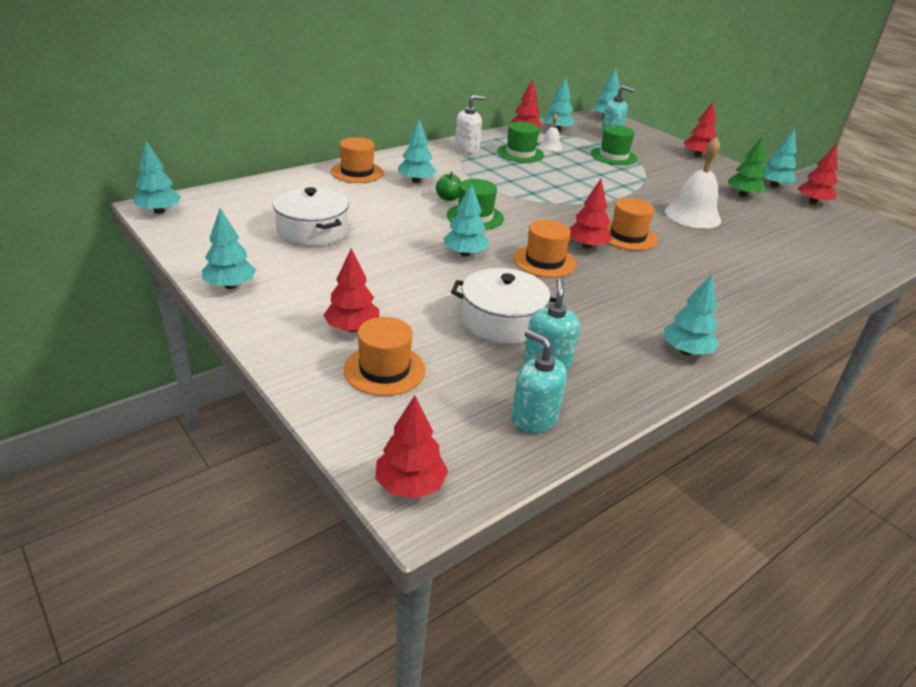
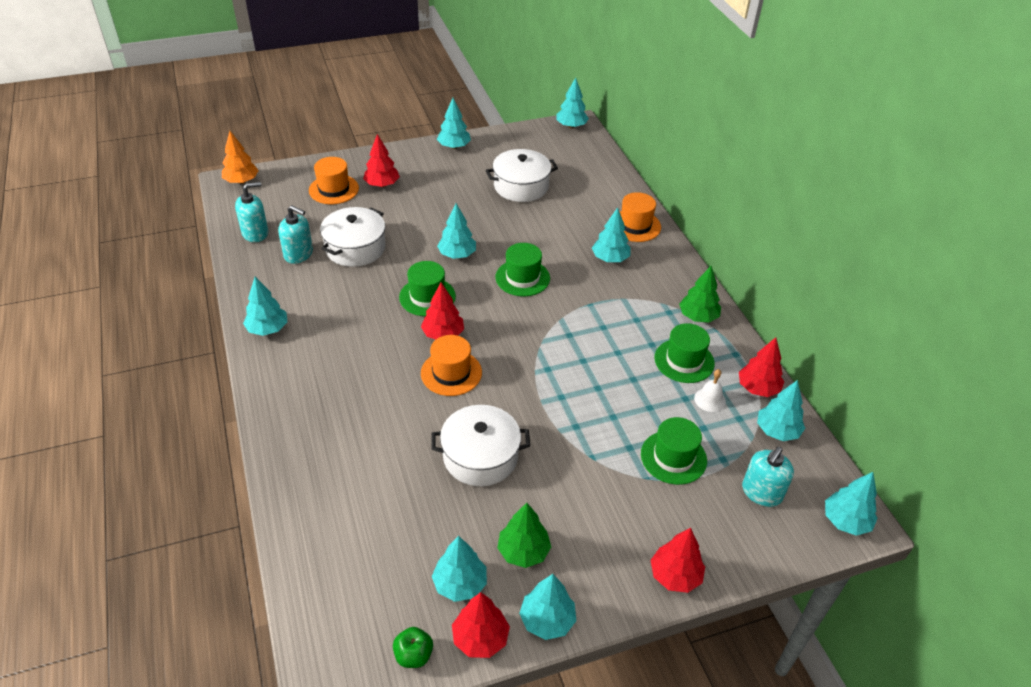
camera: 110 degrees right, 10 degrees up
red tree [375,395,448,499] -> orange tree [222,131,259,184]
green apple [436,172,461,201] -> green apple moved to [393,627,433,668]
white soap dispenser [455,95,485,154] -> green tree [679,266,721,323]
orange hat [513,220,576,278] -> green hat [399,261,456,316]
white bell [665,137,721,228] -> white pot [431,405,530,486]
none -> turquoise tree [432,536,487,602]

